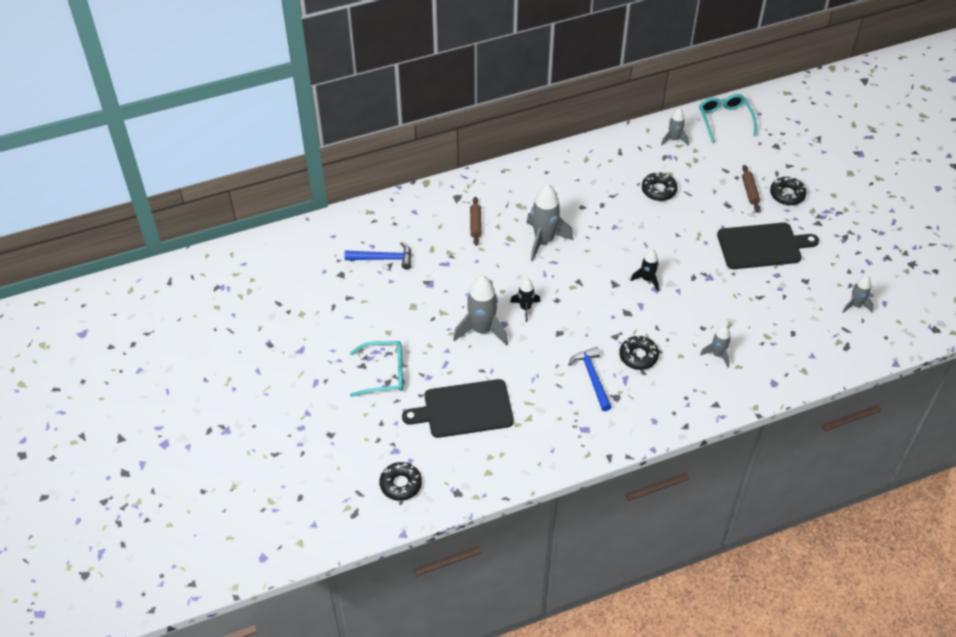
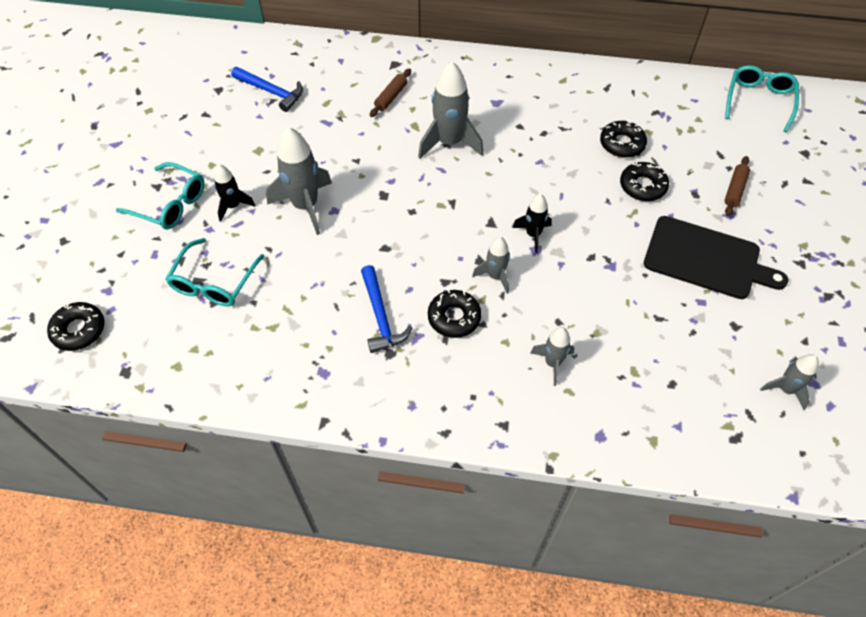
camera: 30 degrees right, 5 degrees up
black cutting board [402,379,514,438] -> turquoise glasses [165,238,264,306]
black rocket [510,278,540,322] -> black rocket moved to [214,164,255,222]
blue hammer [568,347,612,411] -> blue hammer turned 150 degrees clockwise [361,265,412,353]
grey rocket [661,108,689,145] -> grey rocket moved to [472,237,510,294]
black donut [770,177,807,205] -> black donut moved to [620,162,669,201]

